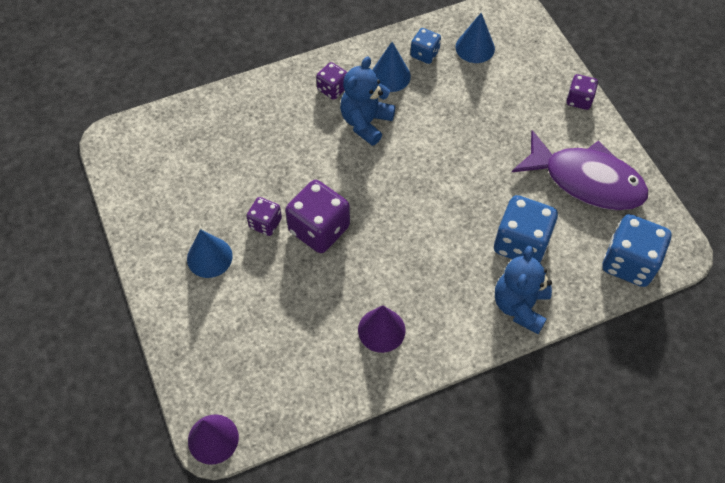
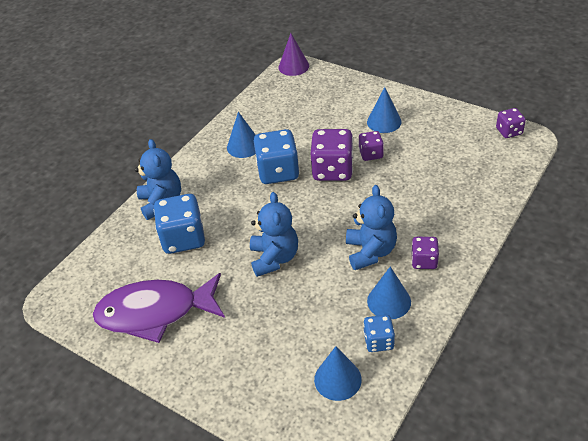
camera: 150 degrees right, 15 degrees down
purple cone [358,306,406,353] -> blue cone [227,112,255,158]
purple dice [566,74,598,110] -> purple dice moved to [496,108,526,138]
blue dice [602,214,672,287] -> blue dice moved to [254,129,299,184]
none -> blue teddy bear [250,192,298,277]

